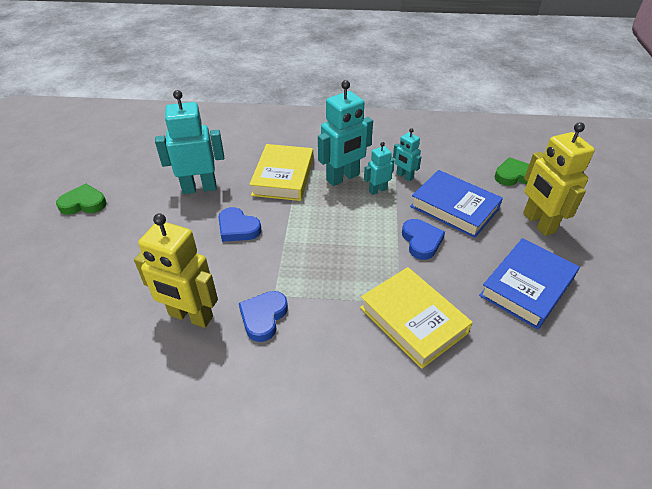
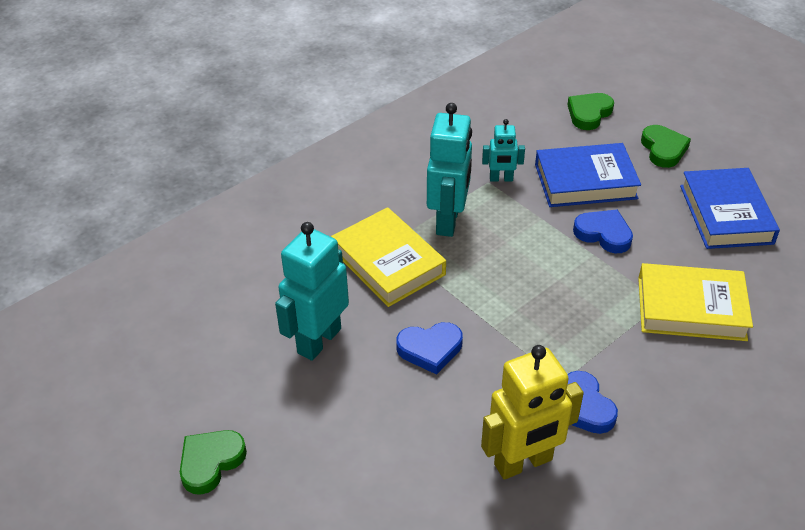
camera: 45 degrees left, 0 degrees up
turquoise robot [364,142,395,195] -> none
yellow robot [523,122,595,236] -> green heart [641,125,691,168]

